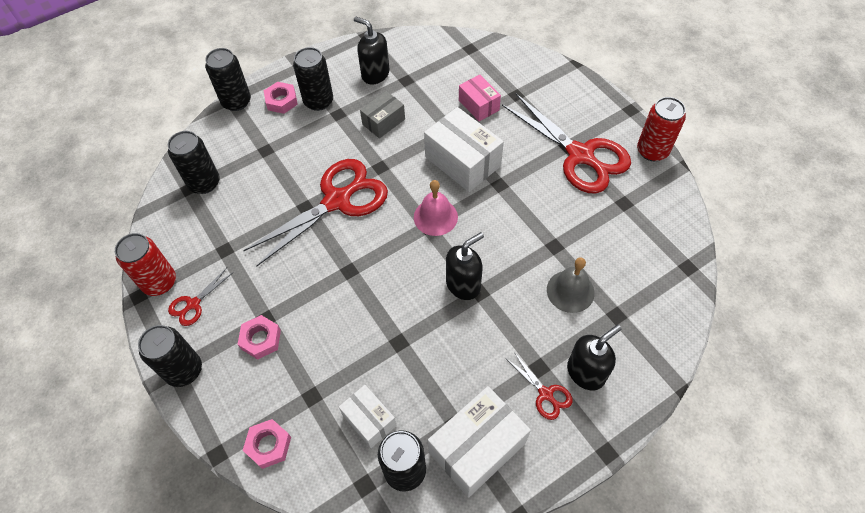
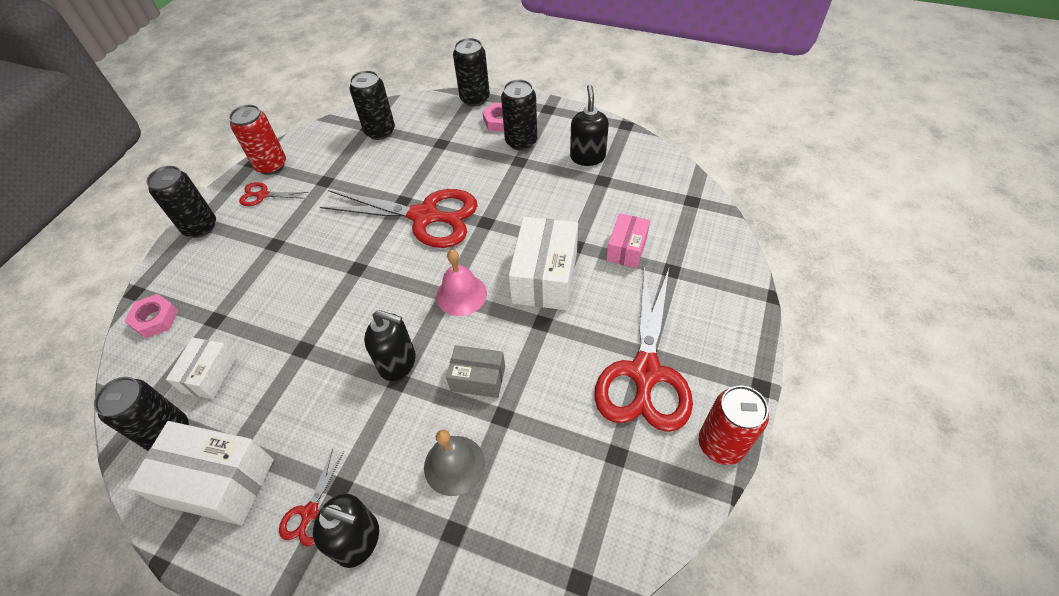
camera: 55 degrees right, 5 degrees down
pink nut [238,315,281,360] -> none
grey box [360,91,405,138] -> grey box moved to [446,345,505,398]

